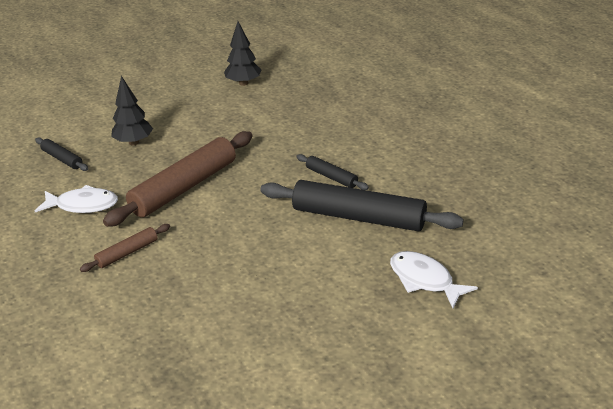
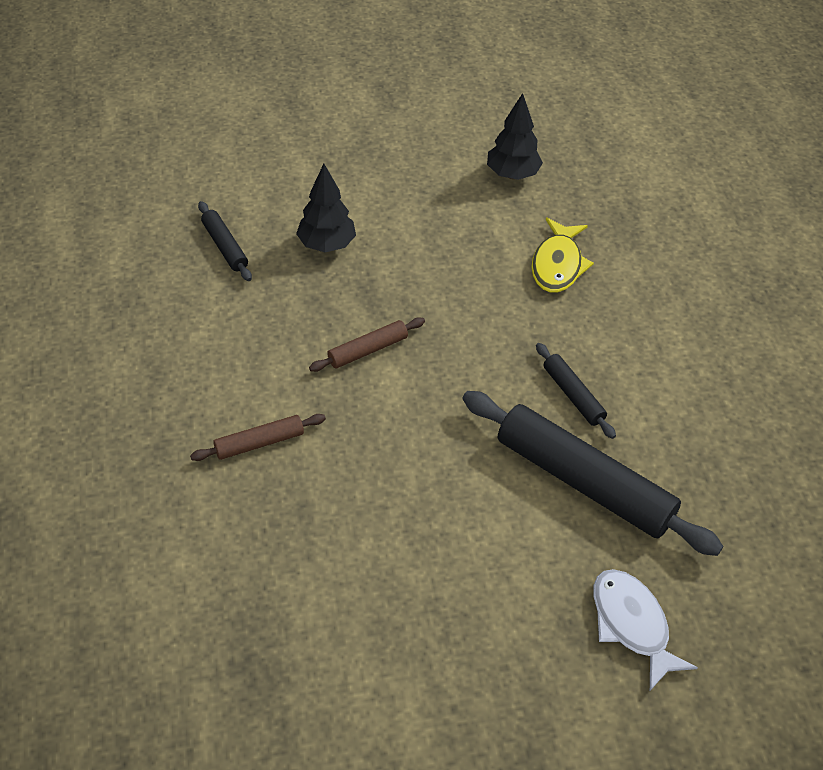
camera: 15 degrees right, 15 degrees up
white fish [35,185,118,213] -> none
brown rolling pin [103,131,252,227] -> brown rolling pin [309,317,425,372], size x0.48
none -> yellow fish [531,218,594,293]

